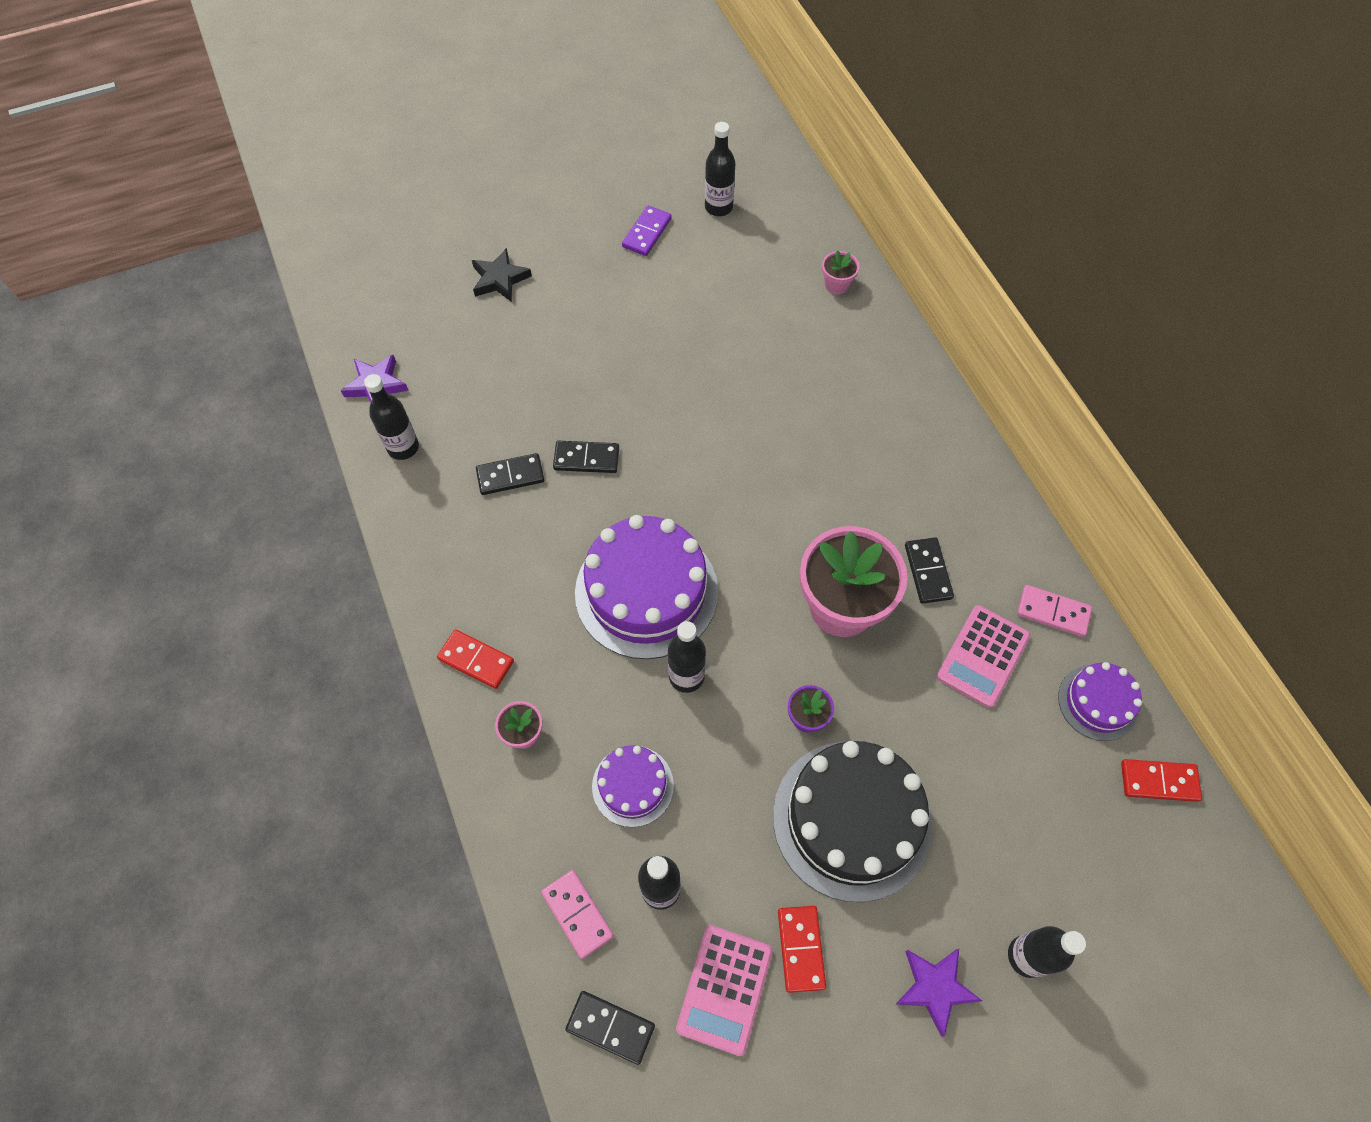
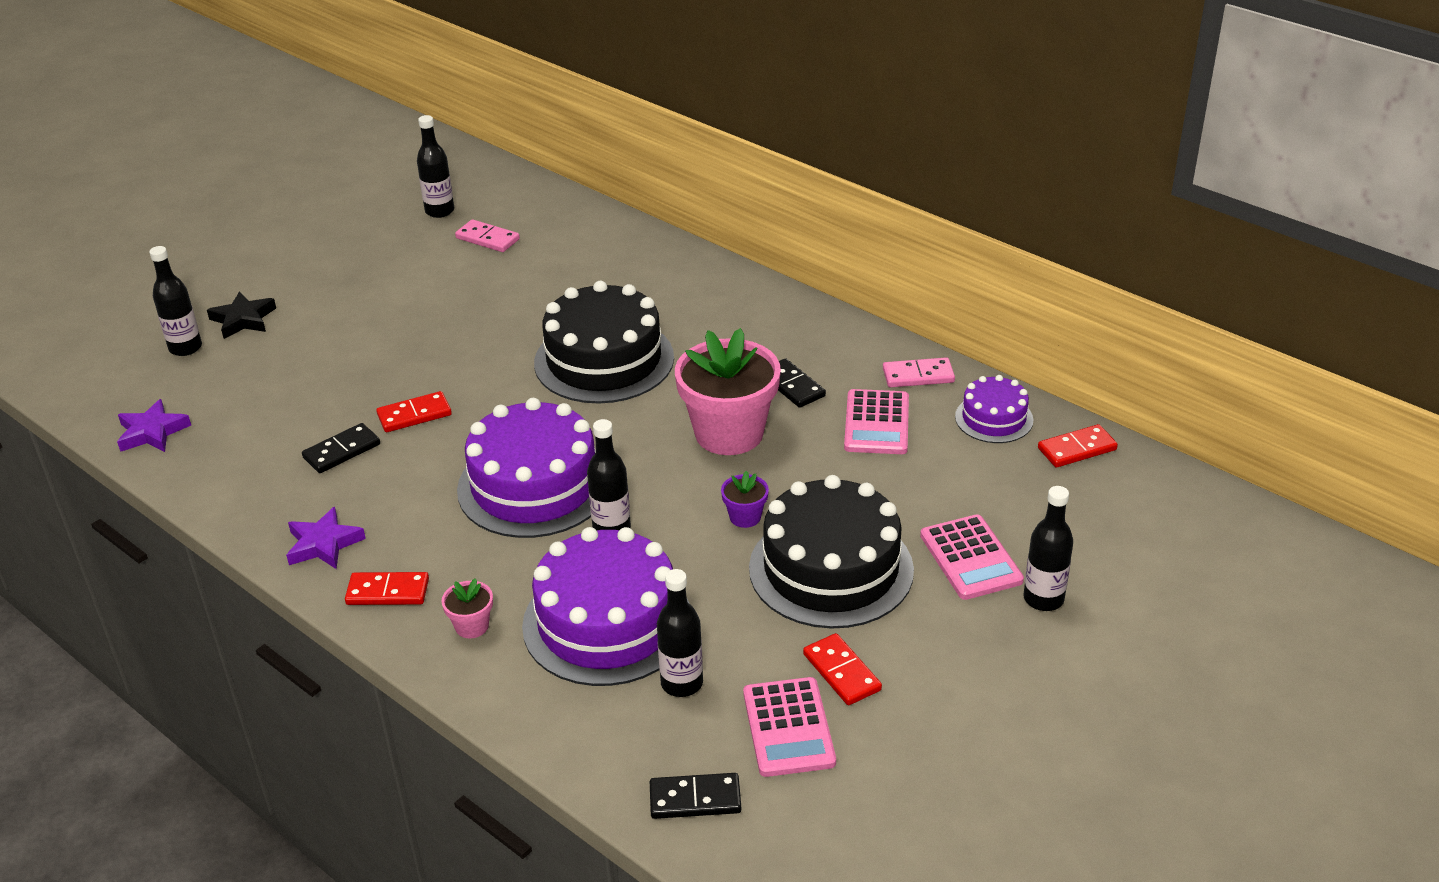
camera: 25 degrees left, 25 degrees down
black bottle [364,374,419,460] -> black bottle moved to [149,246,202,356]
pink domino [541,870,614,959] -> pink domino moved to [455,219,520,252]
black domino [553,441,619,473] -> red domino [376,391,452,432]
purple cake [592,745,674,827] -> purple cake [522,527,690,686], size x1.91
purple domino [622,206,672,256] -> none
pink flower pot [822,250,860,295] -> none
purple star [896,949,982,1037] -> purple star moved to [286,507,366,569]
none -> black cake [534,281,674,404]
none -> pink calculator [920,514,1024,600]

